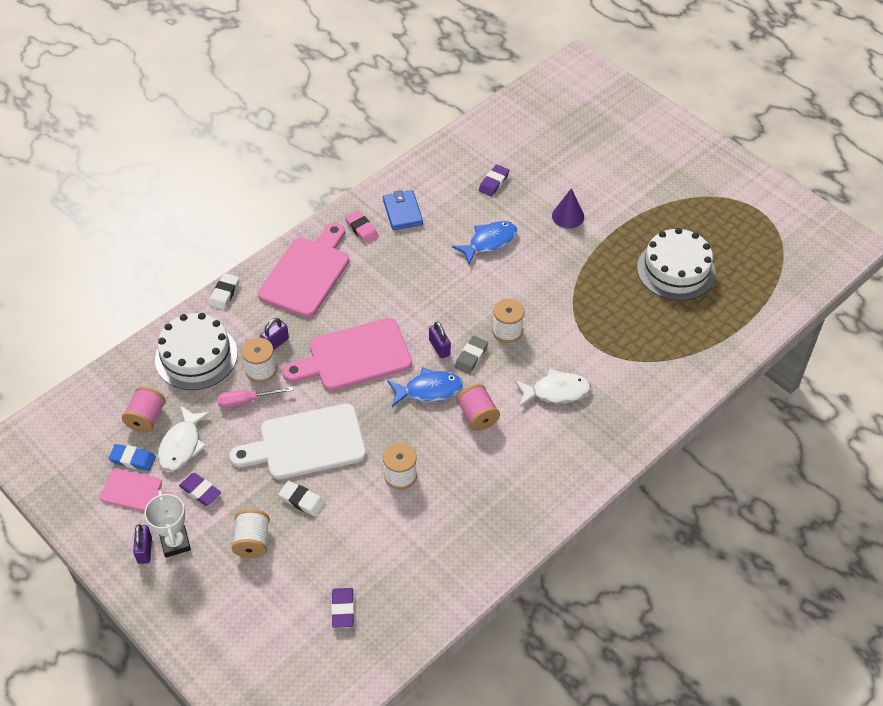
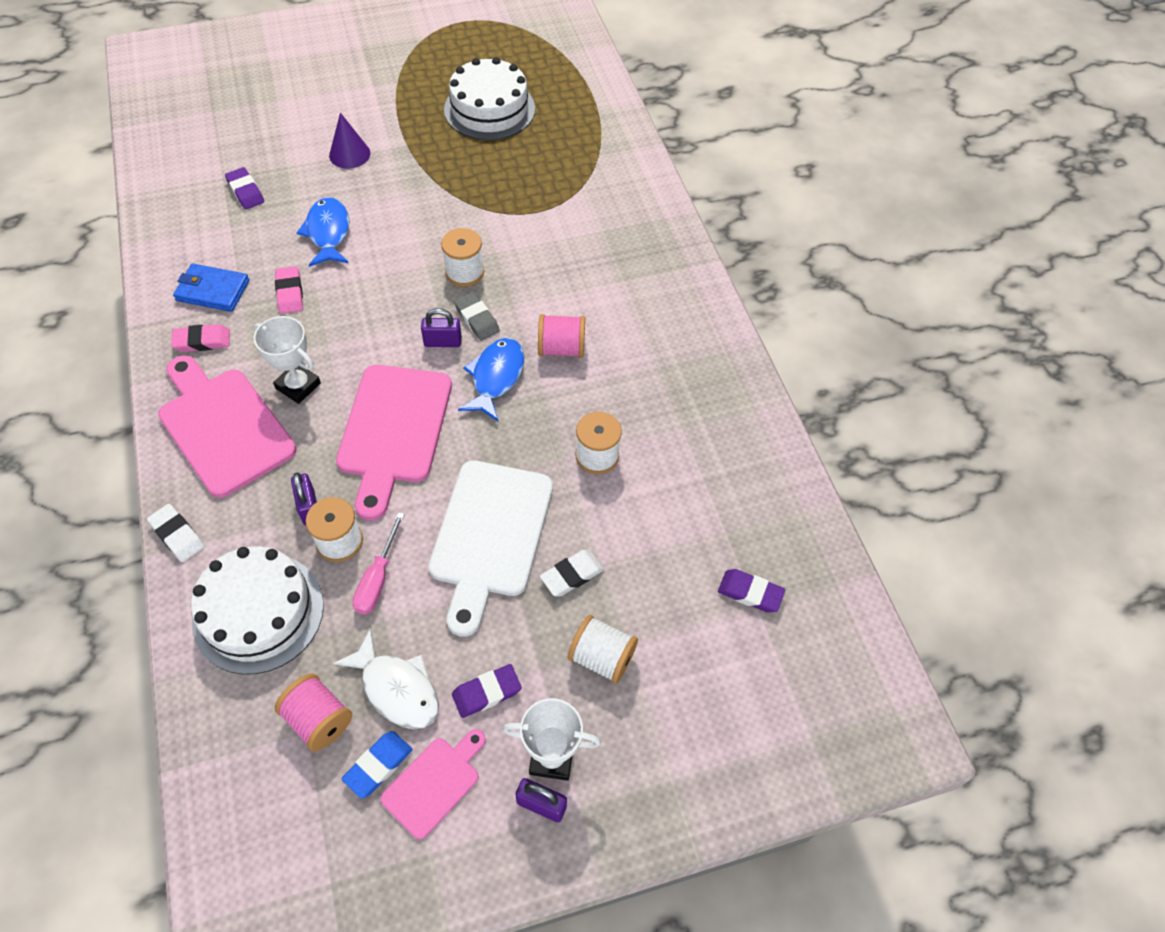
camera: 65 degrees left, 5 degrees up
white fish [515,369,591,407] -> none
none -> white trophy [253,316,321,404]
none -> pink eraser [275,266,303,314]

